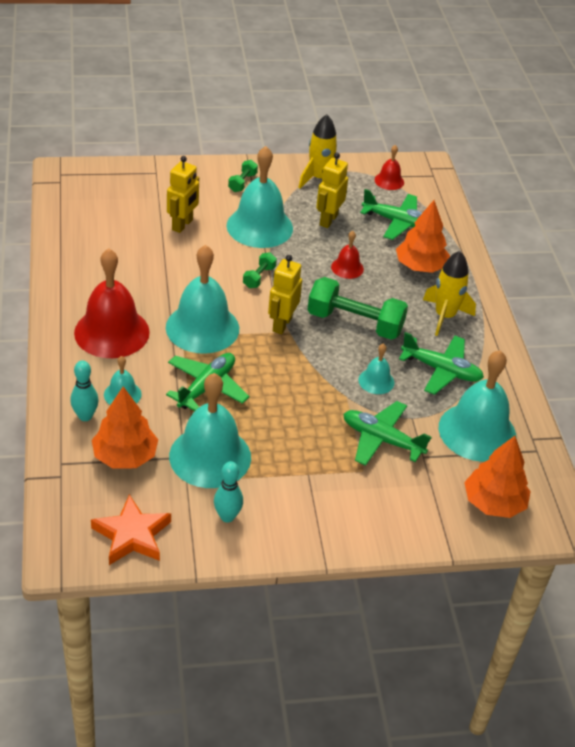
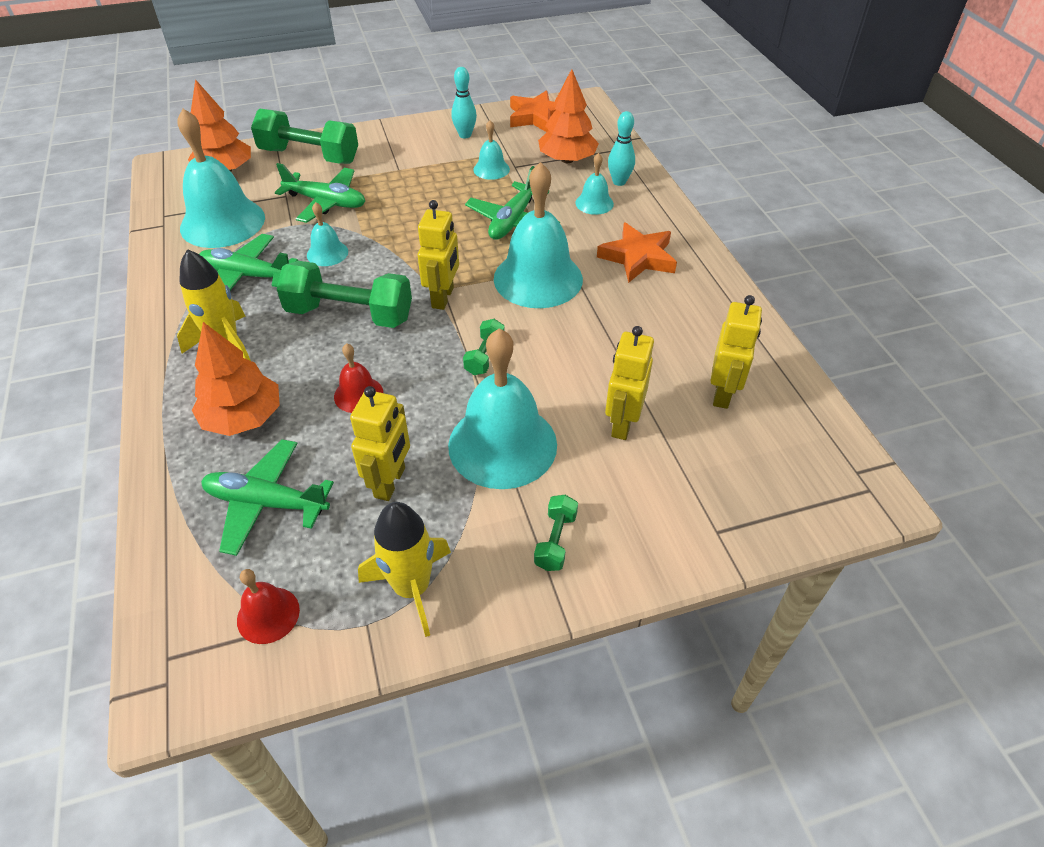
camera: 175 degrees right, 5 degrees up
red bell [74,248,150,358] -> orange star [597,223,677,283]
turquoise bell [169,373,251,488] -> turquoise bell [473,120,510,180], size x0.48
none -> green dumbbell [251,109,358,164]
none -> yellow robot [710,295,762,409]

